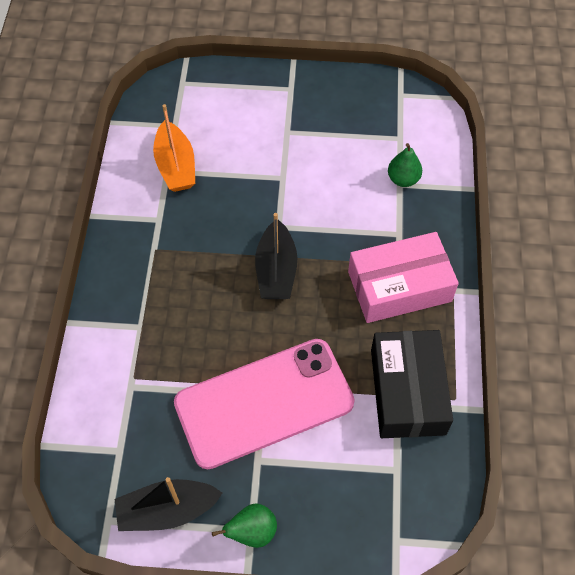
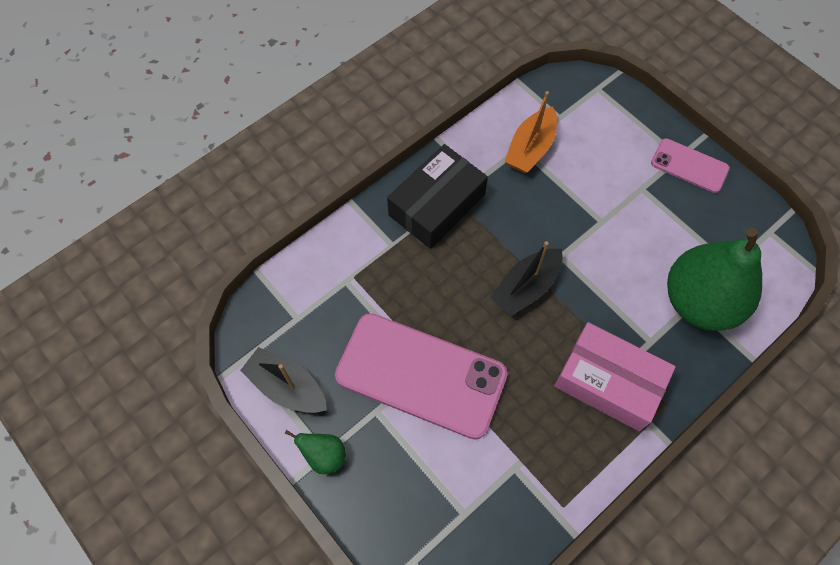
camera: 45 degrees right, 5 degrees up
black box [371,330,453,438] -> black box moved to [387,144,488,249]
green pear [388,143,422,187] -> green pear [667,228,762,331], size x2.39
none -> pink phone [651,138,730,193]

